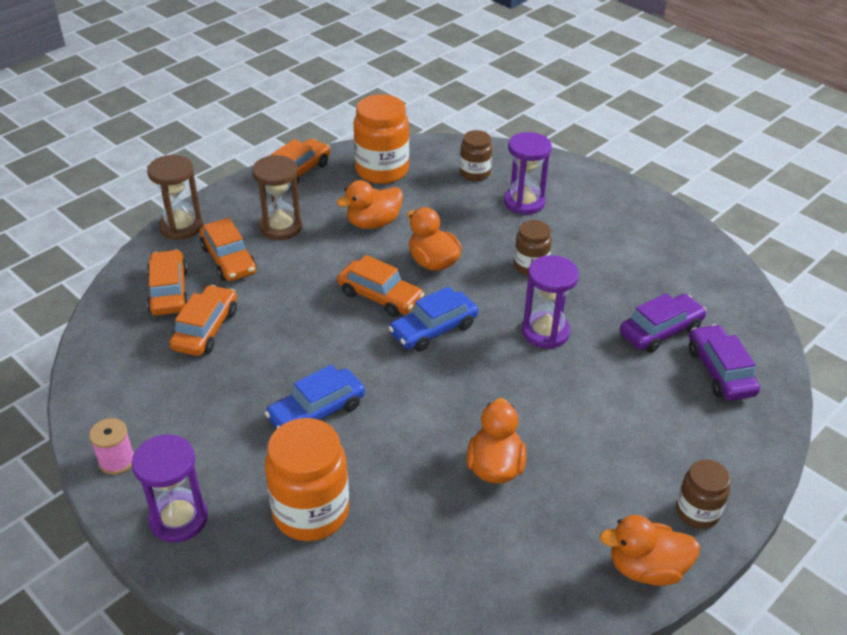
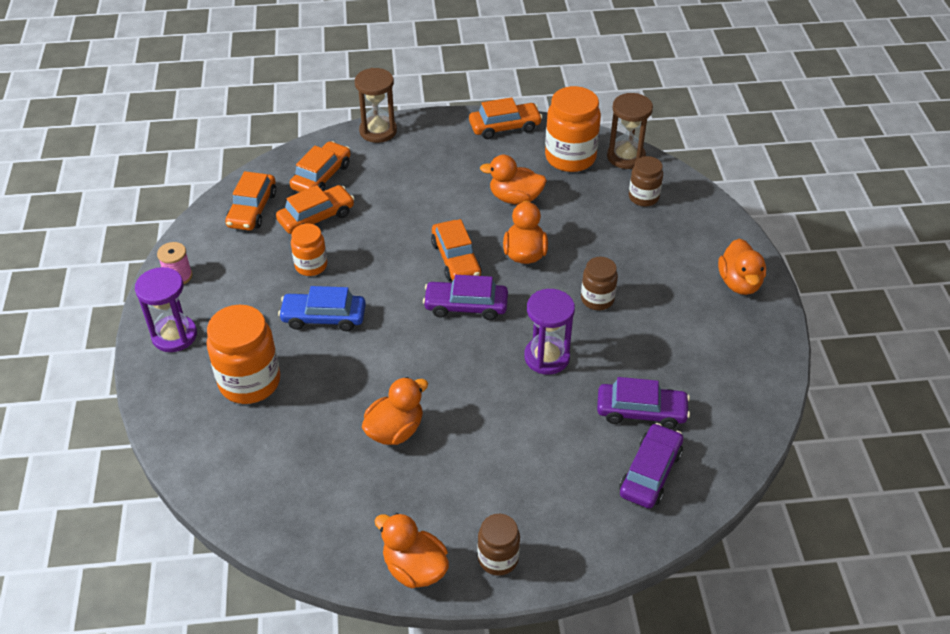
camera: 40 degrees right, 5 degrees up
orange car [200,217,257,281] -> orange car moved to [225,171,276,231]
brown hourglass [252,155,302,240] -> brown hourglass moved to [607,93,653,169]
blue car [389,286,478,352] -> purple car [423,275,508,320]
purple hourglass [504,132,552,214] -> none
none -> orange jar [291,224,327,276]
none -> orange duck [718,239,766,295]

